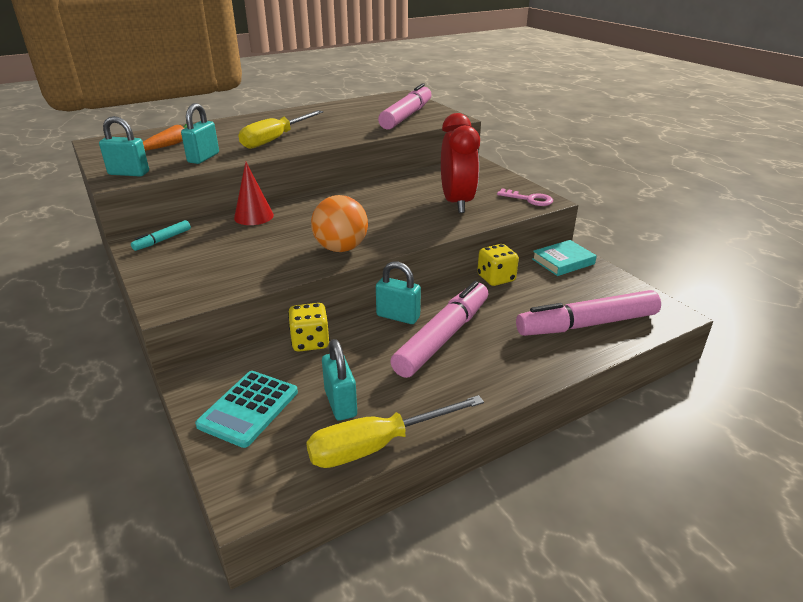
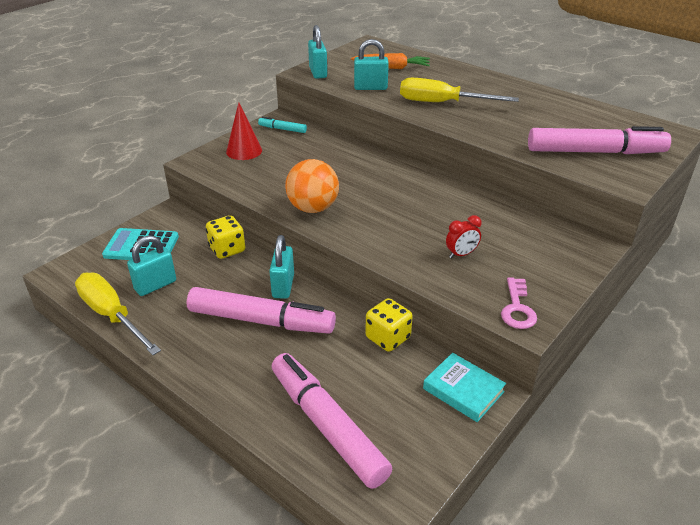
camera: 70 degrees right, 5 degrees up
red cone [234,162,274,225] -> red cone moved to [226,102,262,160]
red clock [441,113,480,213] -> red clock [446,215,482,258], size x0.43

